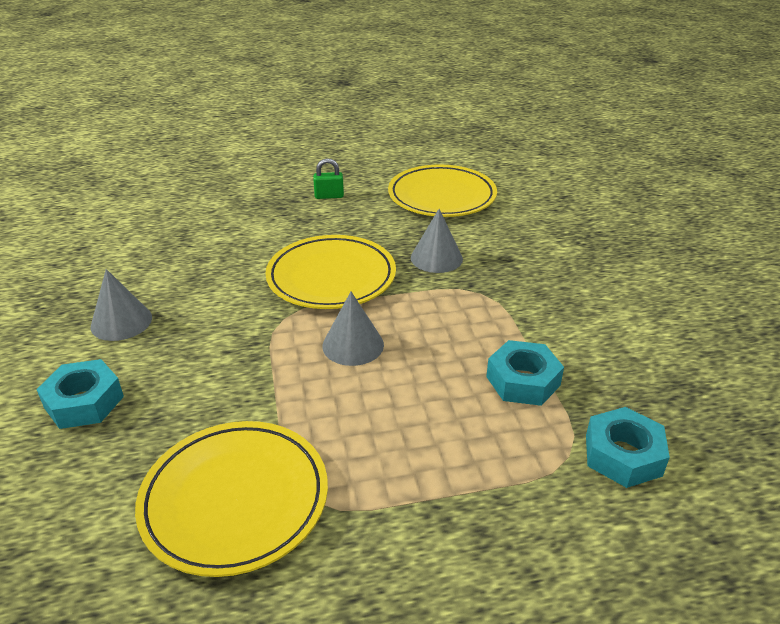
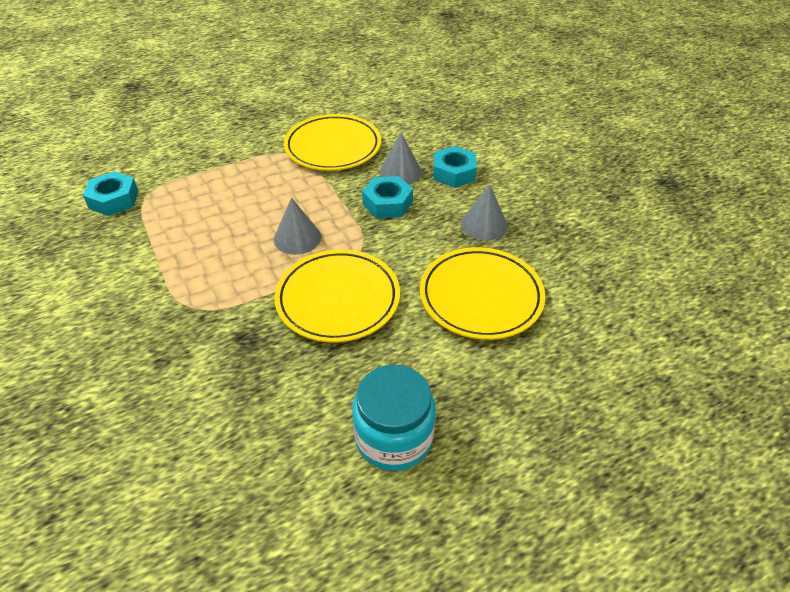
camera: 165 degrees right, 10 degrees up
green padlock [313,158,344,199] -> turquoise jar [352,365,436,471]
yellow plate [388,165,497,217] -> yellow plate moved to [420,247,545,340]
grey cone [411,209,463,273] -> grey cone moved to [379,133,422,184]
turquoise nut [486,340,564,406] -> turquoise nut moved to [362,176,413,218]

